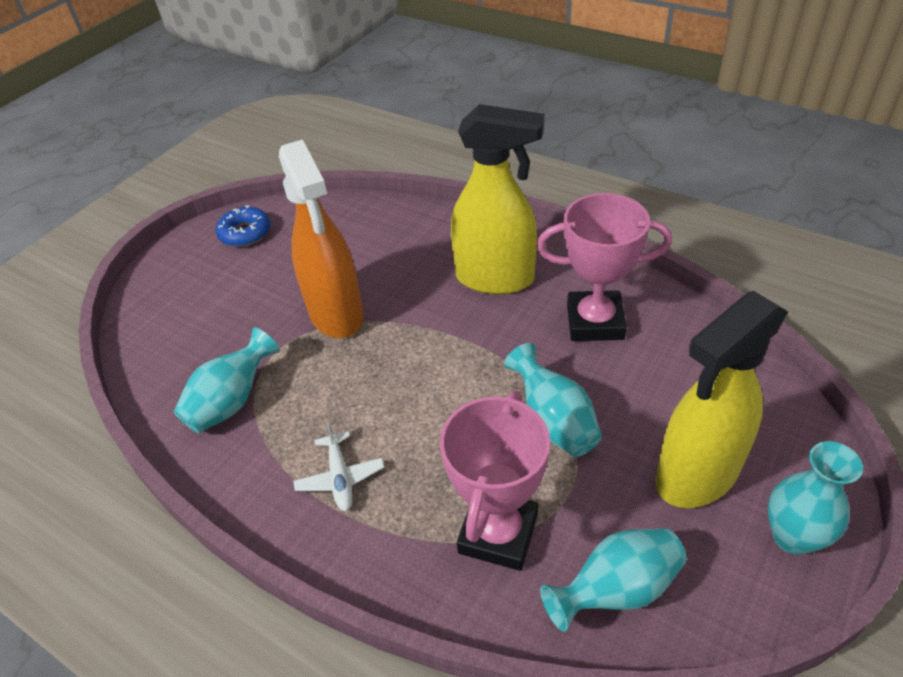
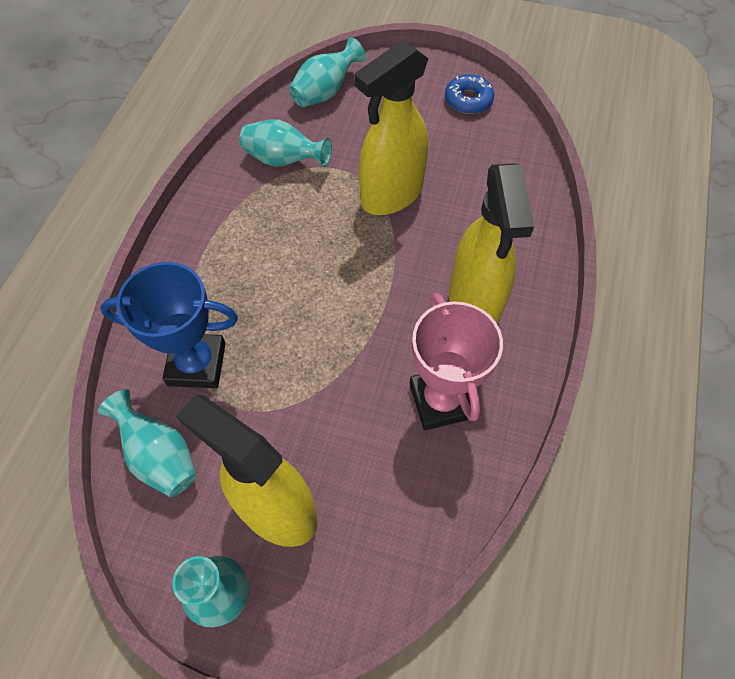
camera: 70 degrees right, 15 degrees up
orange spray bottle [279,139,364,338] -> yellow spray bottle [354,40,429,215]
white plane [293,422,385,511] -> none
pink trophy [440,391,550,571] -> blue trophy [100,262,238,388]
turquoise vase [504,343,602,457] -> turquoise vase moved to [289,37,366,107]

